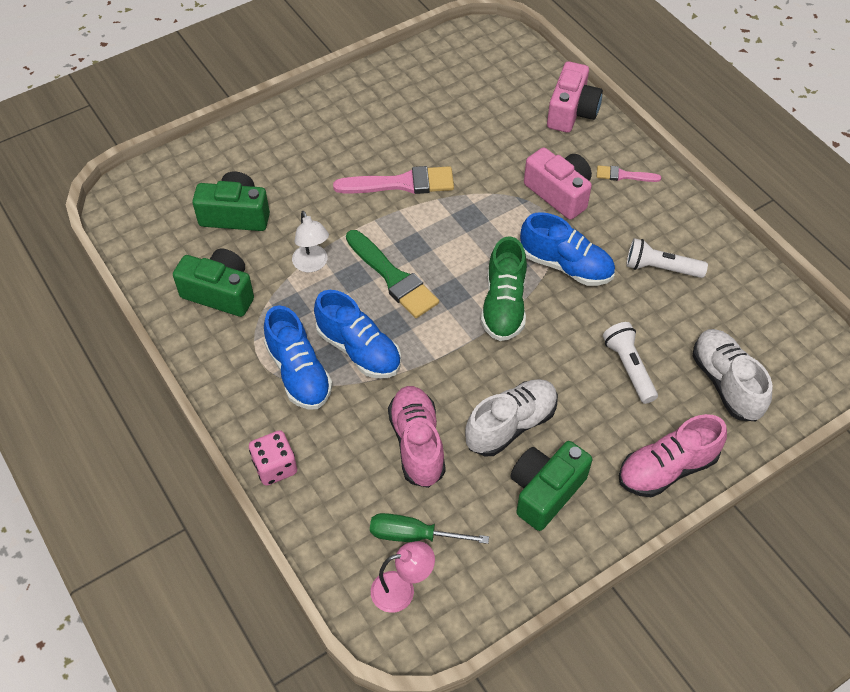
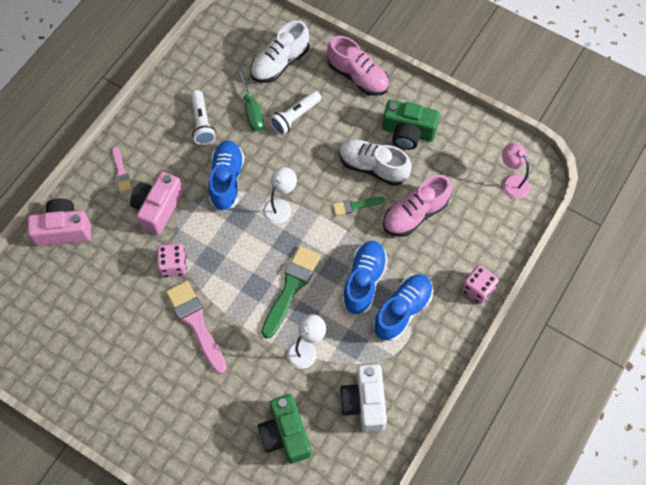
camera: 115 degrees left, 10 degrees up
green camera [173,249,254,317] -> white camera [340,364,387,432]
green screwdriver [370,513,489,544] -> green screwdriver moved to [237,68,264,132]
green shoe [481,236,527,341] -> white lamp [263,167,297,224]
none -> pink dice [157,243,187,277]
none -> green brush [333,197,385,215]

